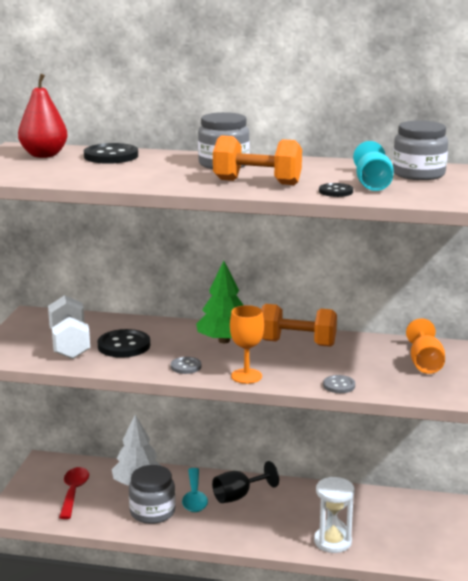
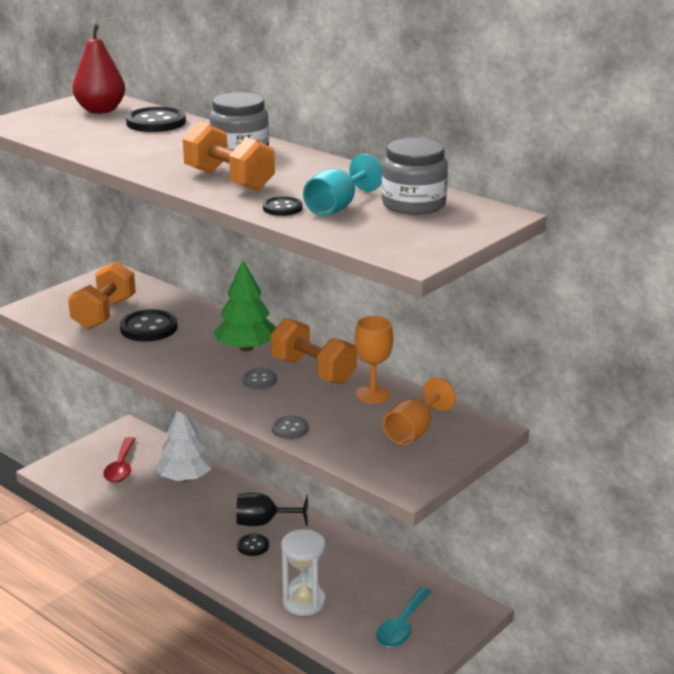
camera: 30 degrees right, 5 degrees up
white dumbbell [48,295,90,359] -> orange dumbbell [68,261,136,330]
red spoon [59,467,89,519] -> red spoon turned 150 degrees clockwise [103,437,136,483]
grey jar [129,465,176,524] -> none
grey button [171,357,201,374] -> grey button moved to [242,368,277,389]
turquoise spoon [182,468,208,512] -> turquoise spoon moved to [376,587,432,648]
orange goblet [230,305,264,384] -> orange goblet moved to [355,316,393,404]
none -> black button [237,534,269,556]

